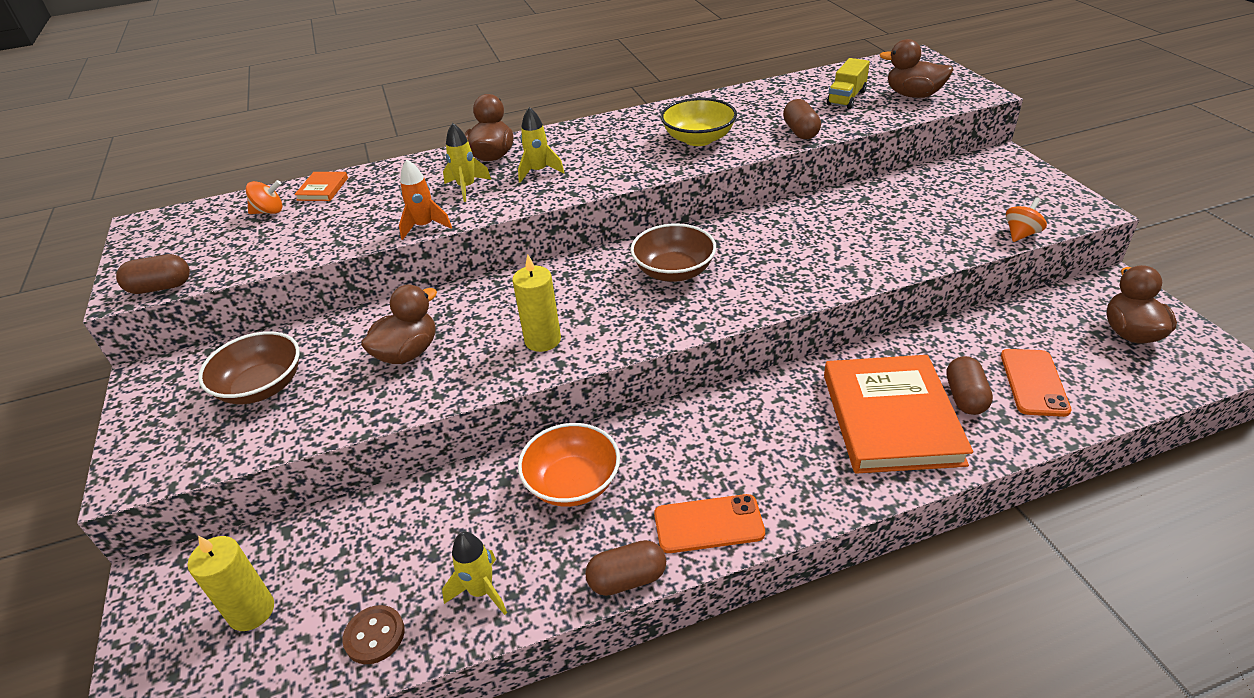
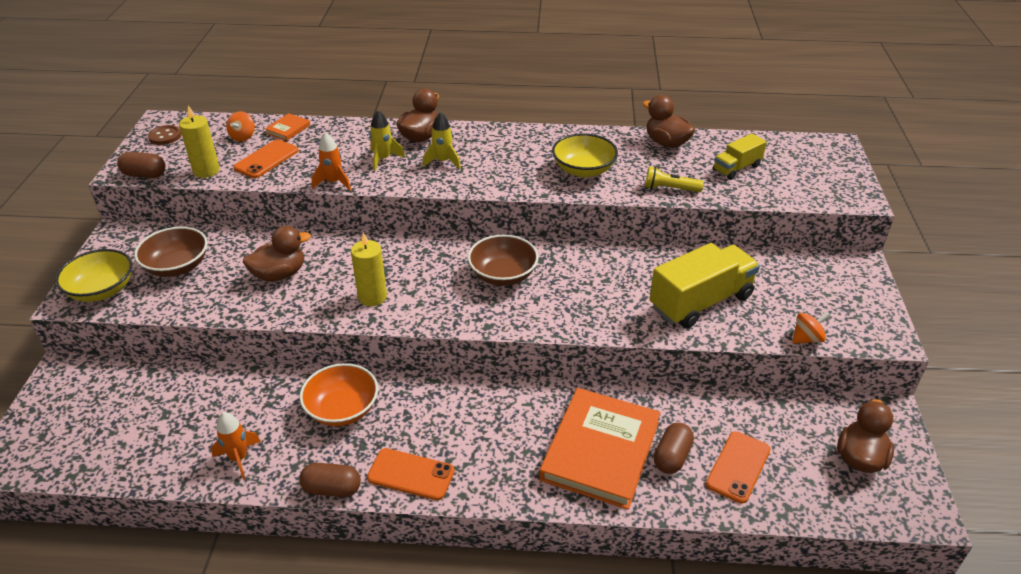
camera: 20 degrees right, 0 degrees up
yellow candle [188,536,274,631] -> yellow candle moved to [179,105,220,178]
orange spinning top [246,180,282,214] -> orange spinning top turned 90 degrees clockwise [226,111,255,141]
brown button [342,605,405,664] -> brown button moved to [148,125,181,145]
yellow rocket [442,532,507,615] -> orange rocket [211,412,261,480]
brown capsule [783,99,821,139] -> yellow flashlight [645,166,704,192]
brown duck [880,39,953,98] -> brown duck moved to [643,95,695,148]
none -> yellow bowl [55,249,132,302]
none -> orange phone [233,139,299,178]
none -> yellow truck [650,243,760,328]

